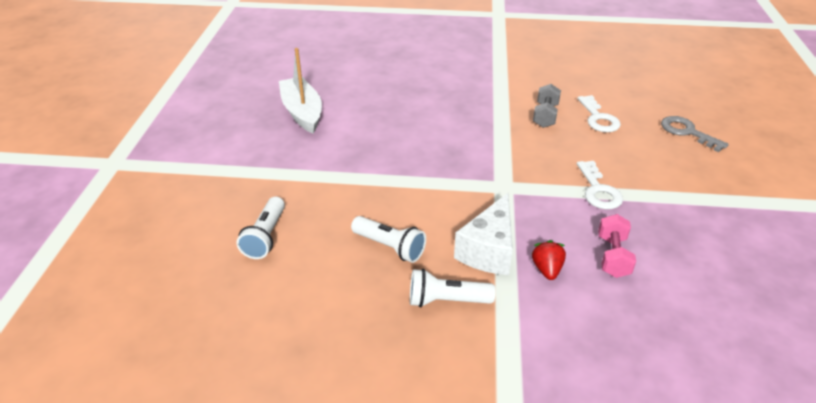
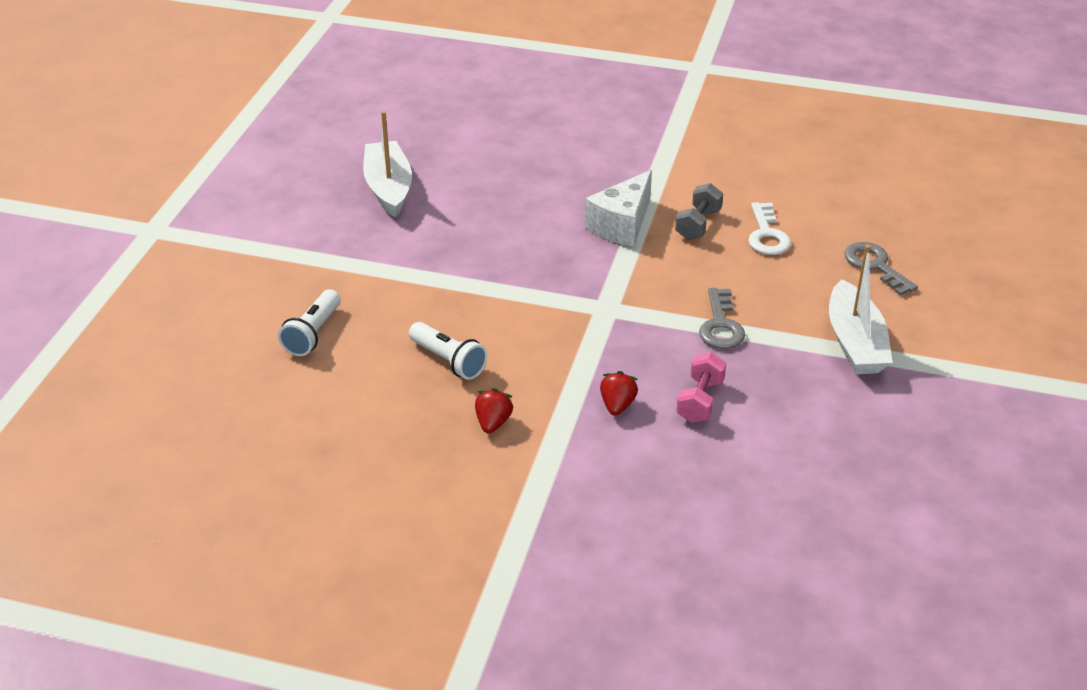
camera: 10 degrees right, 0 degrees up
white flashlight [410,269,496,307] -> red strawberry [475,388,513,434]
white cheese [454,193,513,275] -> white cheese moved to [585,170,652,247]
white key [577,161,623,209] -> grey key [699,288,745,349]
none -> white boat [829,245,893,374]

